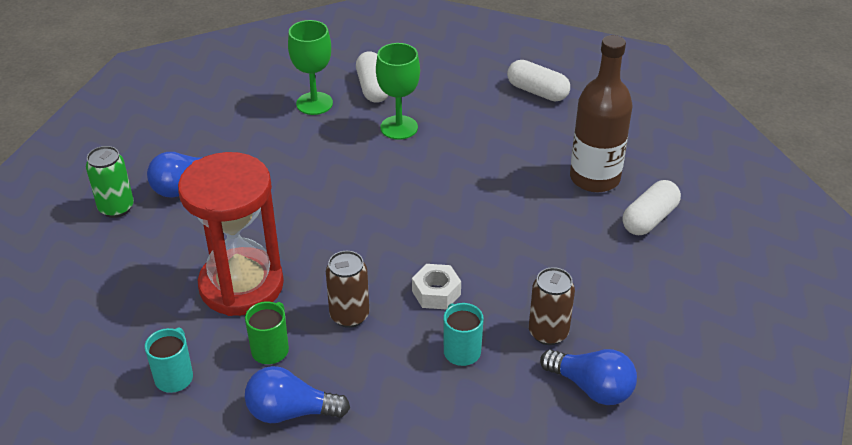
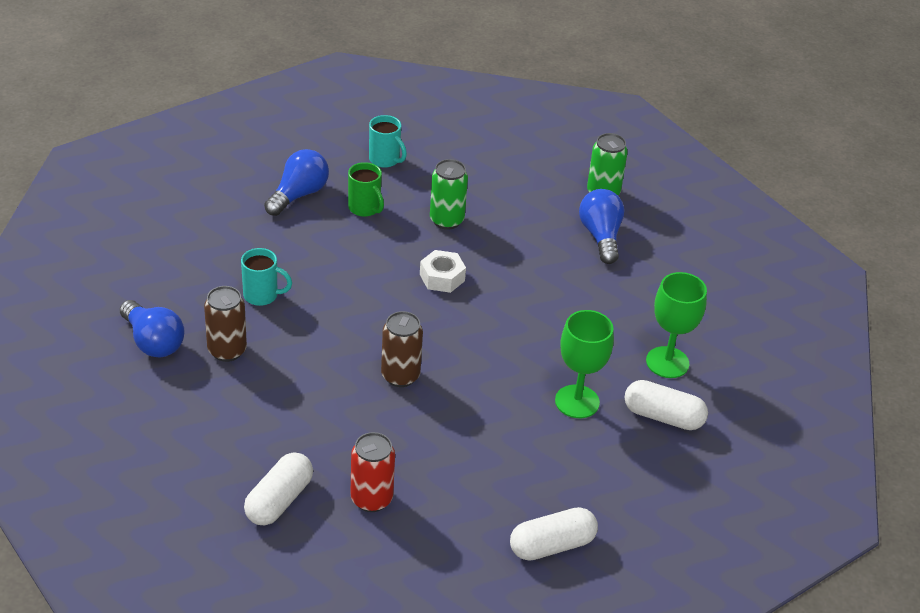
camera: 120 degrees right, 0 degrees up
red hourglass [178,152,284,316] -> green can [430,159,468,230]
brown can [326,251,369,328] -> brown can moved to [381,311,423,387]
white nut [412,264,461,310] -> white nut moved to [420,250,466,293]
blue light bulb [540,349,637,405] -> blue light bulb turned 105 degrees counterclockwise [120,300,185,358]
brown bottle [570,35,633,192] -> red can [350,432,395,512]
white capsule [622,180,681,235] -> white capsule turned 45 degrees clockwise [244,452,313,526]

